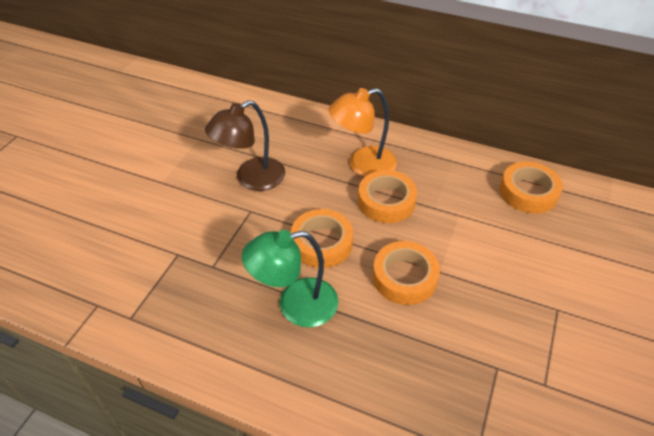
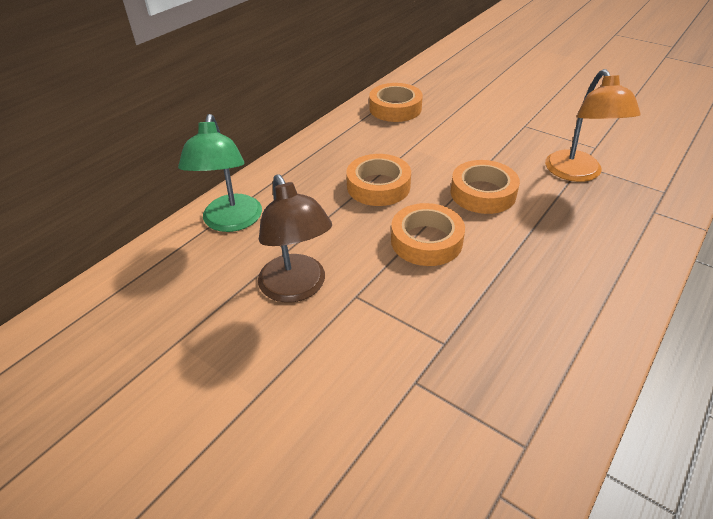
camera: 75 degrees left, 5 degrees down
green lamp [242,230,338,328] -> green lamp moved to [178,114,262,232]
orange lamp [329,88,397,177] -> orange lamp moved to [545,69,641,182]

